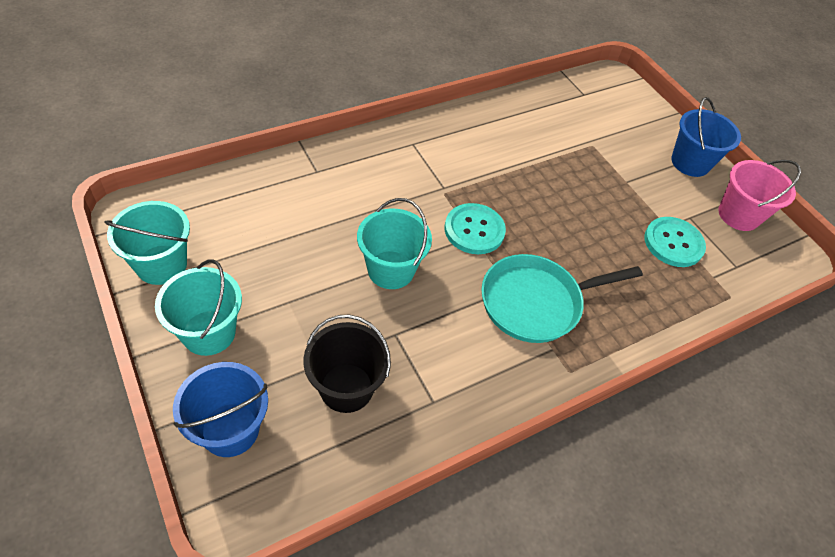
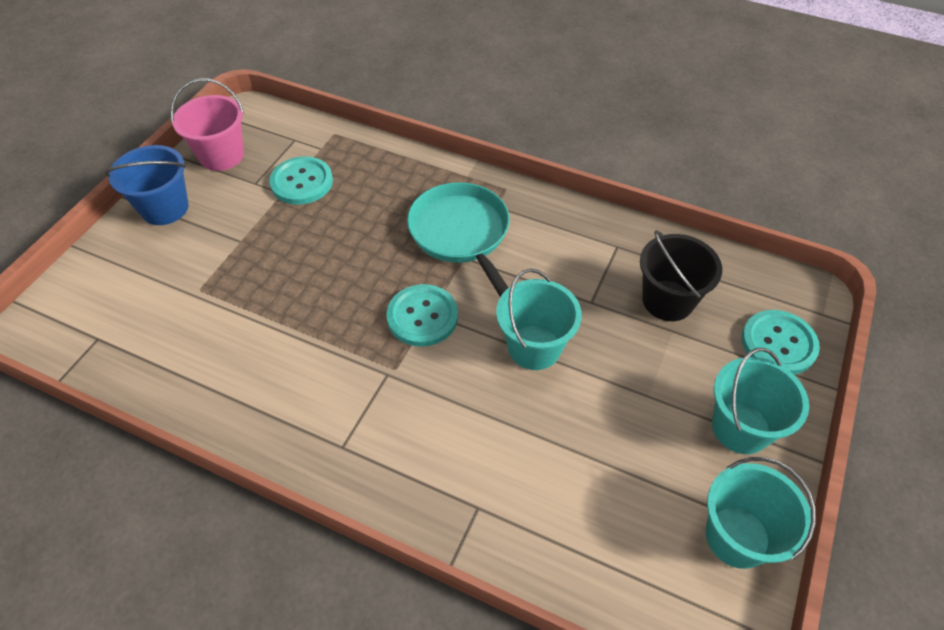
camera: 120 degrees left, 0 degrees up
blue bucket [173,362,268,457] -> turquoise button [742,310,820,375]
turquoise pan [481,254,643,343] -> turquoise pan turned 150 degrees counterclockwise [407,182,510,297]

